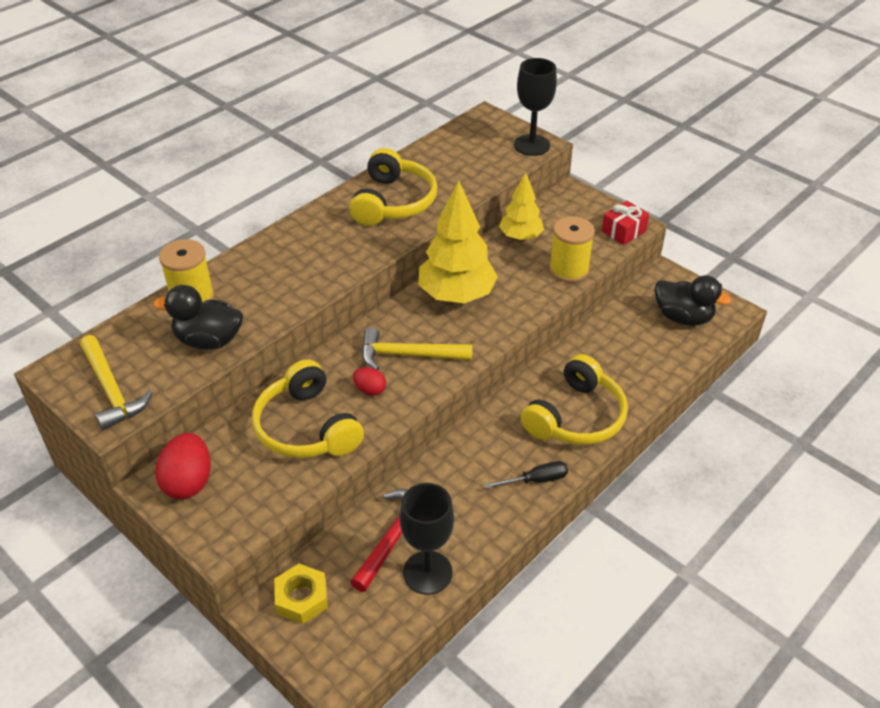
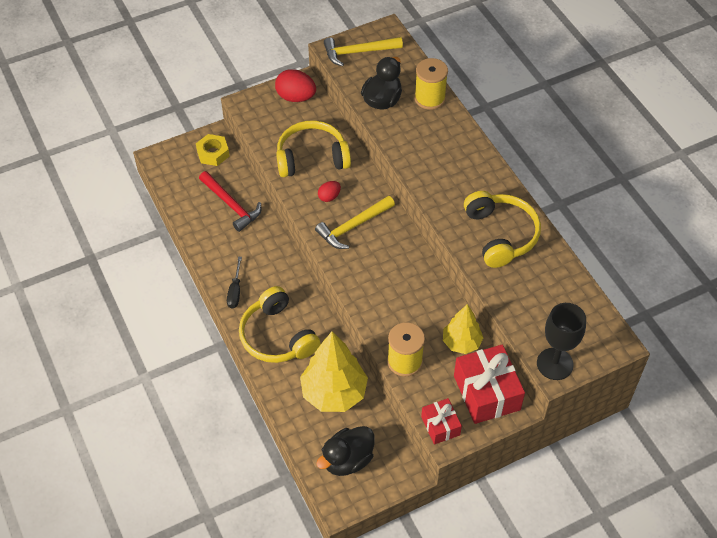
camera: 110 degrees right, 10 degrees up
yellow headphones [349,148,437,226] -> yellow headphones turned 135 degrees counterclockwise [464,191,541,268]
yellow hammer [362,327,473,370] -> yellow hammer turned 150 degrees counterclockwise [315,196,395,249]
black goblet [400,483,454,595] -> none
yellow tree [418,181,498,303] -> yellow tree moved to [300,331,368,412]
none -> red gift [454,344,525,424]

